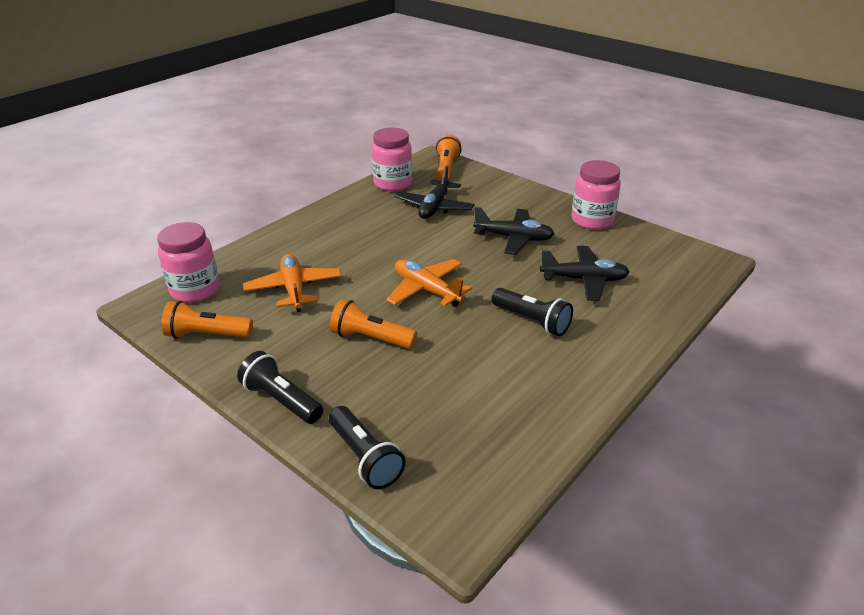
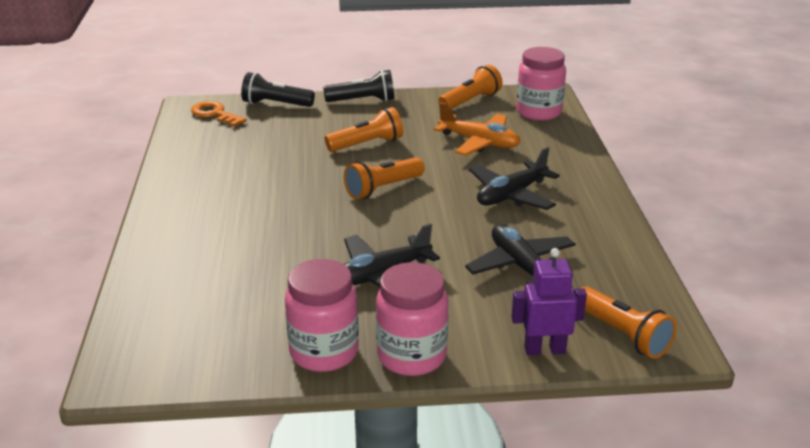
camera: 135 degrees right, 5 degrees down
pink jar [371,128,412,191] -> pink jar moved to [376,262,448,376]
orange plane [386,259,472,307] -> orange flashlight [344,157,425,199]
black flashlight [492,288,573,336] -> none
black plane [540,246,630,301] -> black plane moved to [469,147,560,210]
none -> orange key [191,101,247,127]
none -> purple robot [511,248,587,355]

